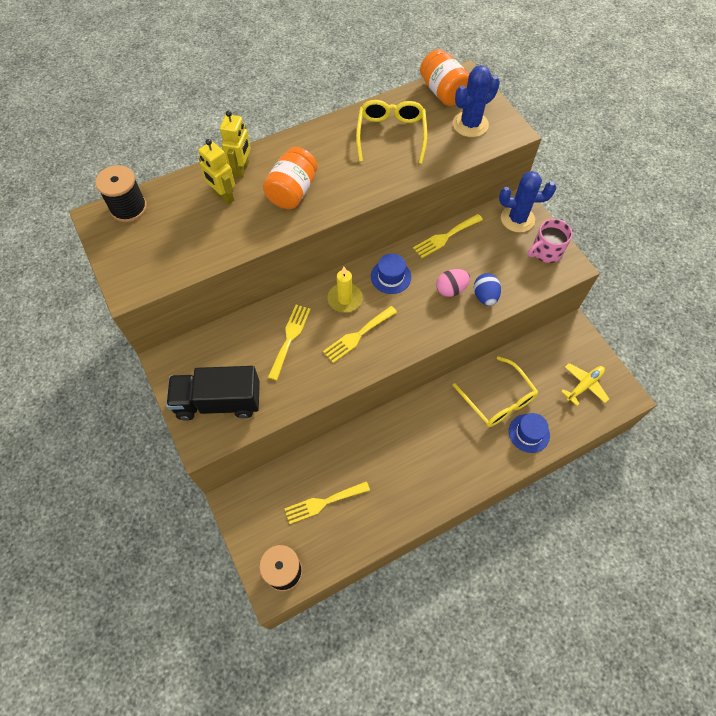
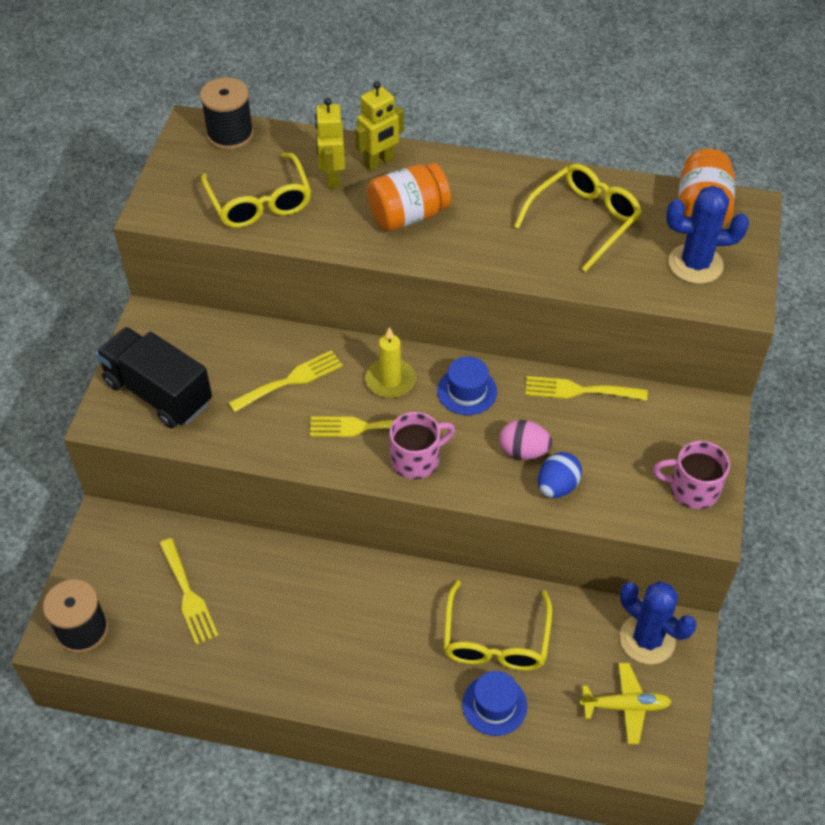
camera: 40 degrees right, 10 degrees down
yellow fork [284,481,370,524] -> yellow fork turned 135 degrees counterclockwise [159,538,218,645]
blue cactus [499,171,556,233] -> blue cactus moved to [620,581,696,664]
none -> yellow glasses [201,153,311,228]
none -> pink mug [389,412,455,479]

